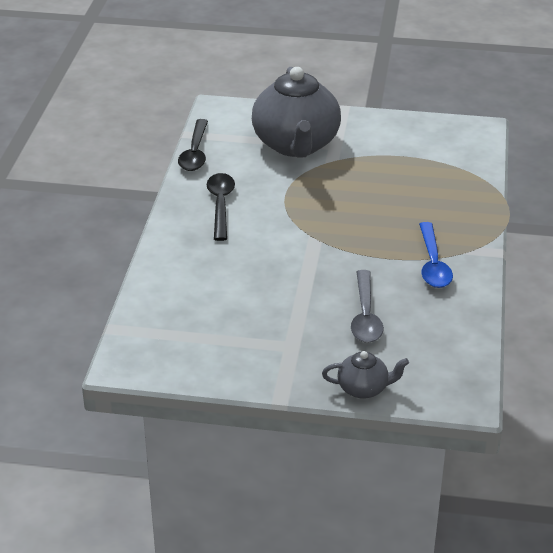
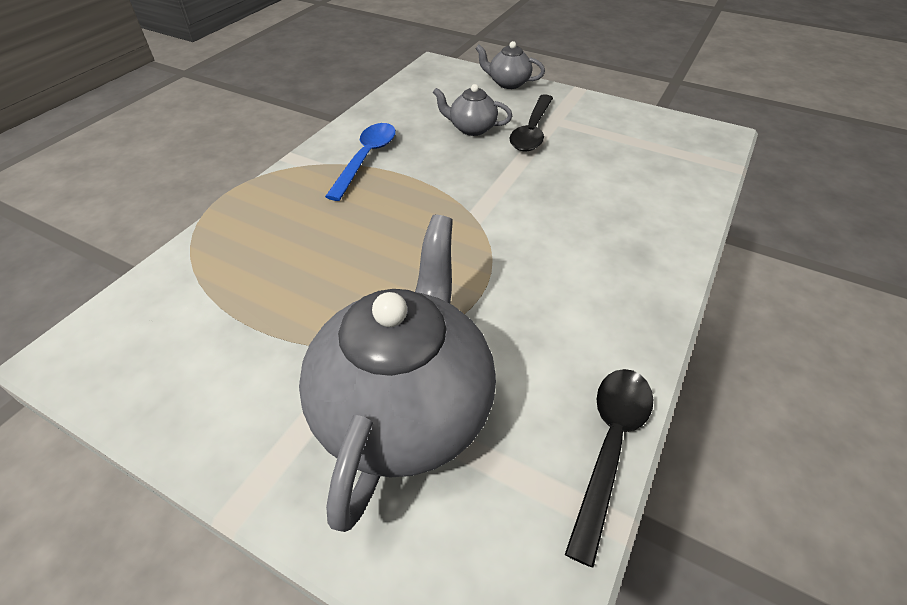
camera: 160 degrees left, 10 degrees up
black spoon [206,173,235,241] -> black spoon moved to [509,94,553,152]
grey spoon [351,270,384,343] -> grey teapot [433,84,512,136]

